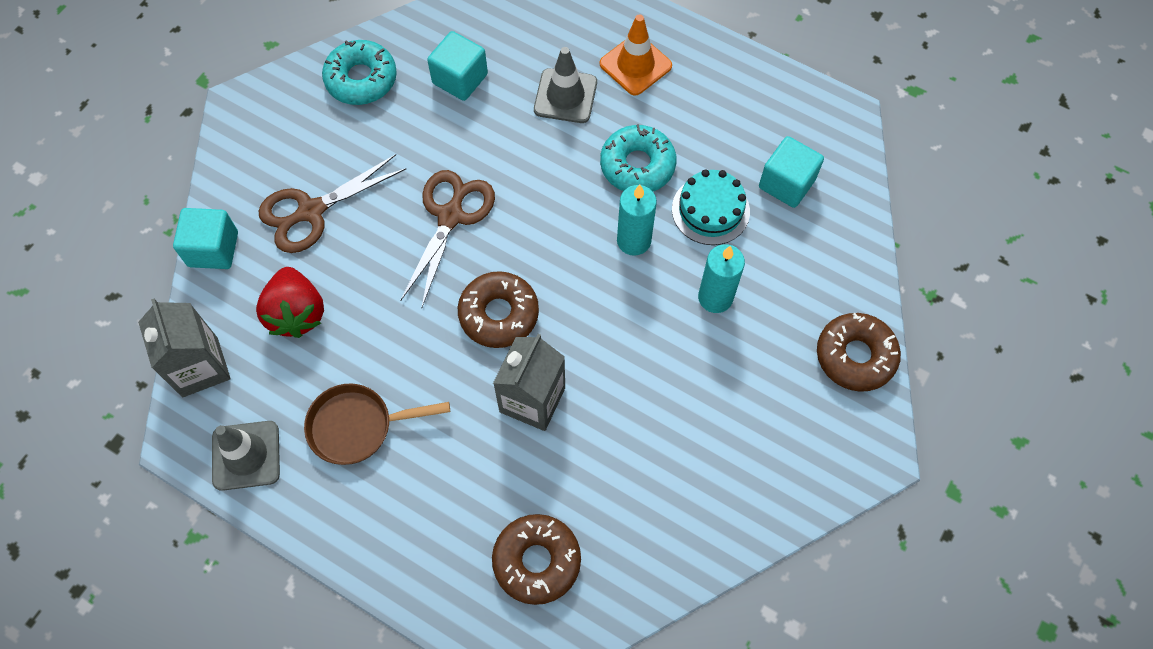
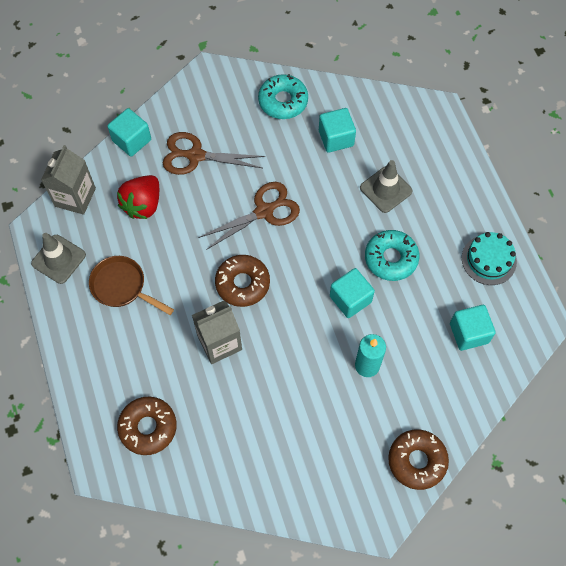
camera: 40 degrees right, 0 degrees up
orange traffic cone [599,14,672,96] -> none
turquoise candle [617,185,657,256] -> turquoise cube [330,268,375,318]
turquoise cake [672,169,750,245] -> turquoise cake moved to [462,232,517,285]

